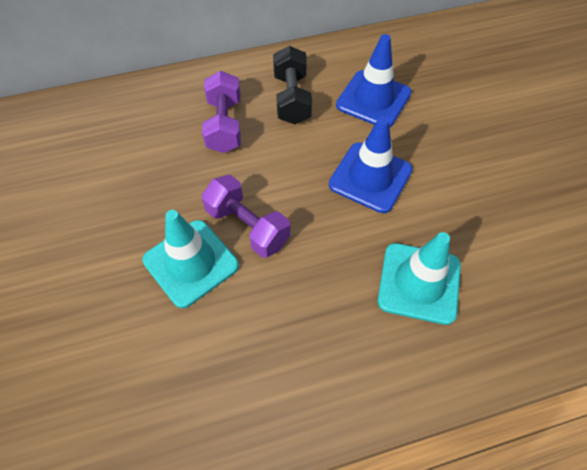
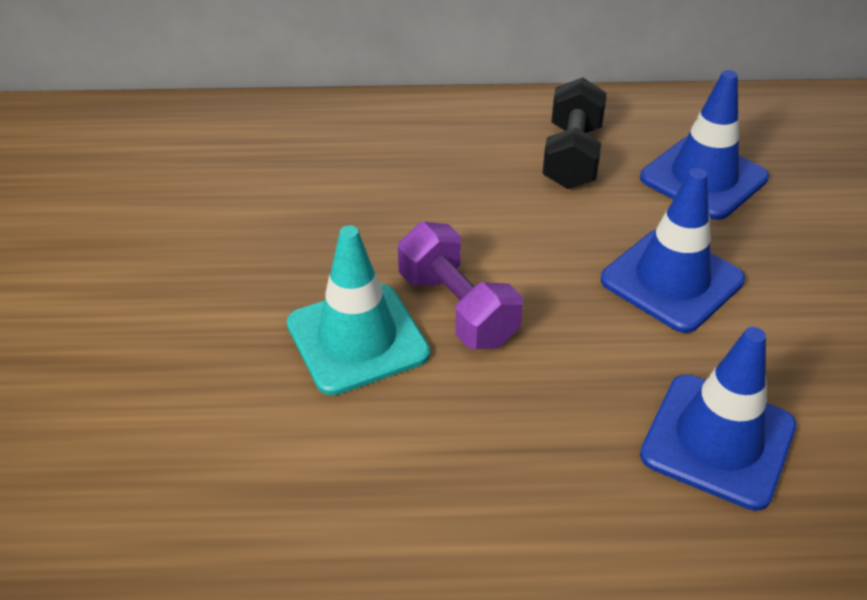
camera: 15 degrees right, 15 degrees down
purple dumbbell [202,71,241,153] -> none
turquoise traffic cone [378,232,461,325] -> blue traffic cone [640,327,797,511]

